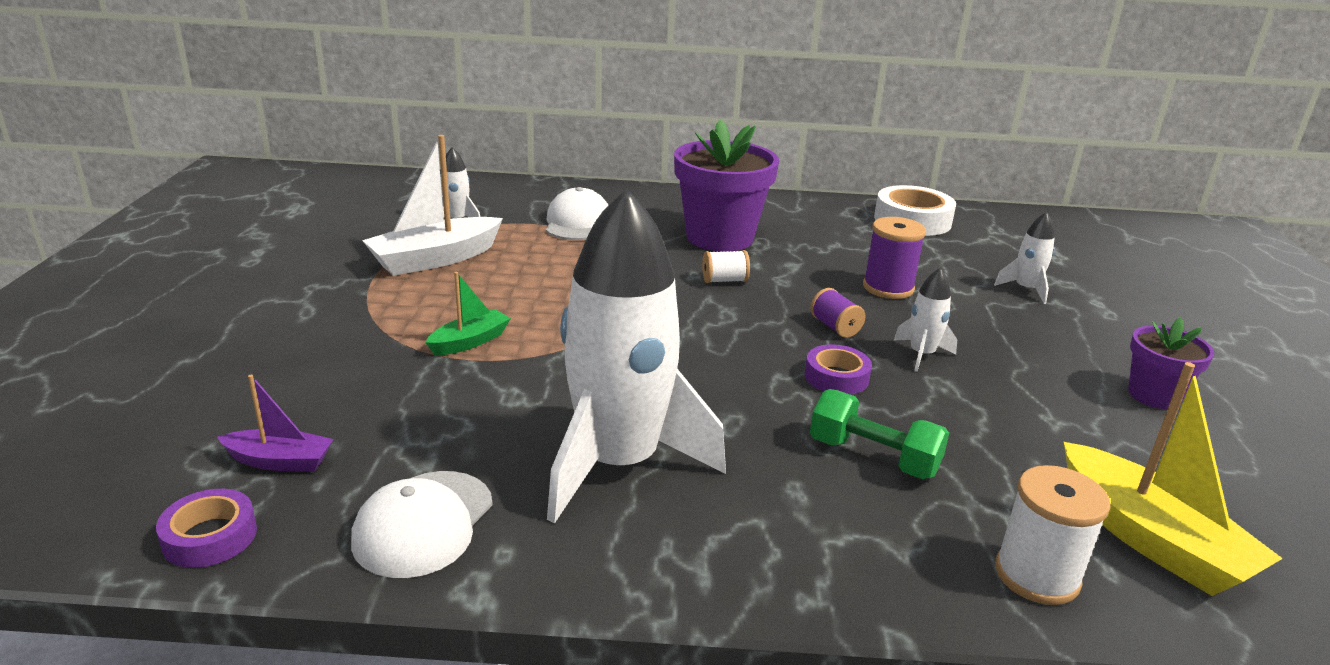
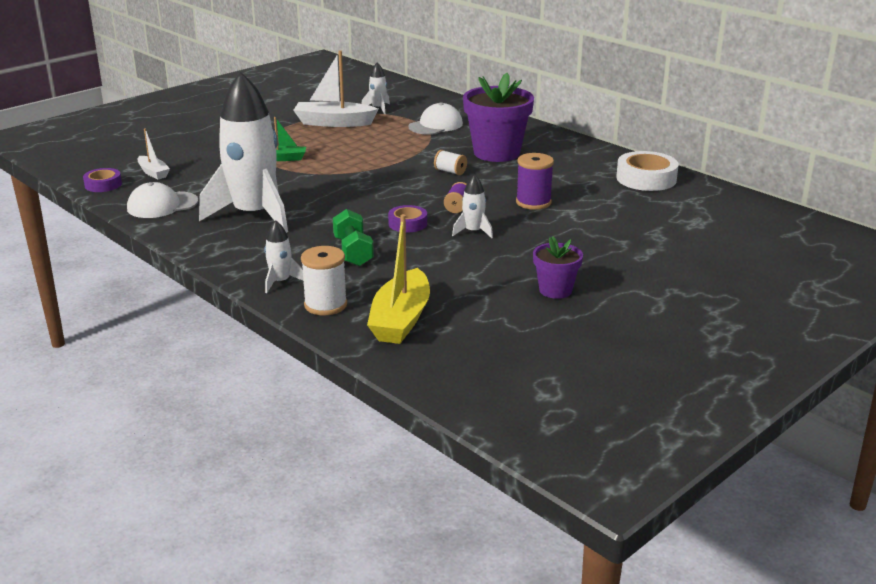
camera: 45 degrees right, 0 degrees up
purple boat [217,375,333,472] -> white boat [138,128,170,180]
white rocket [994,212,1055,304] -> white rocket moved to [264,220,304,293]

